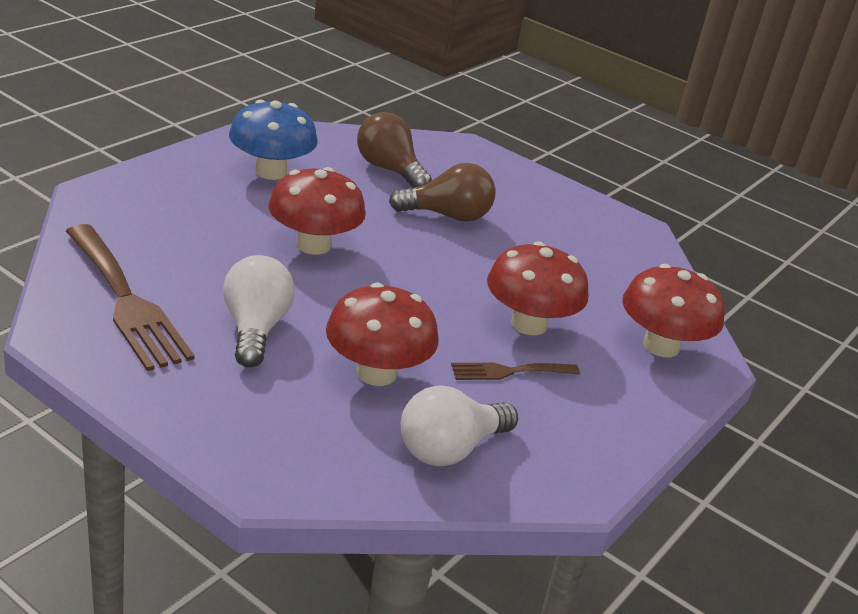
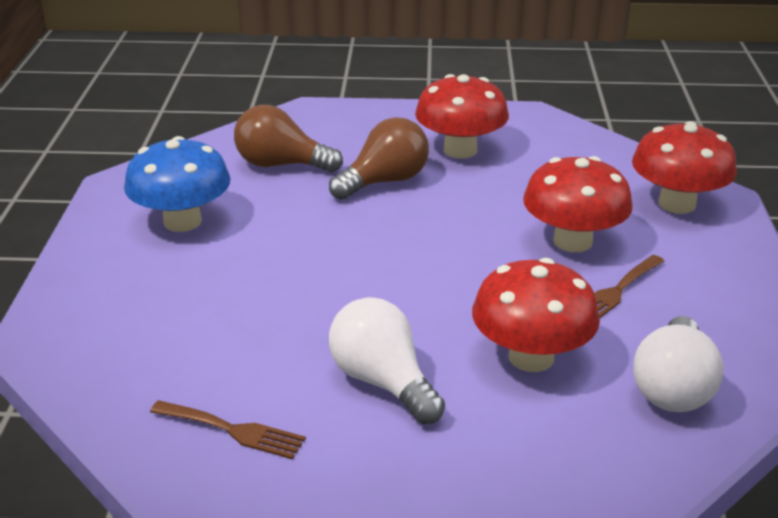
camera: 30 degrees left, 0 degrees up
brown fork [66,224,195,371] -> brown fork [150,400,306,459], size x0.52
red mushroom [268,167,366,255] -> red mushroom moved to [415,74,509,158]

